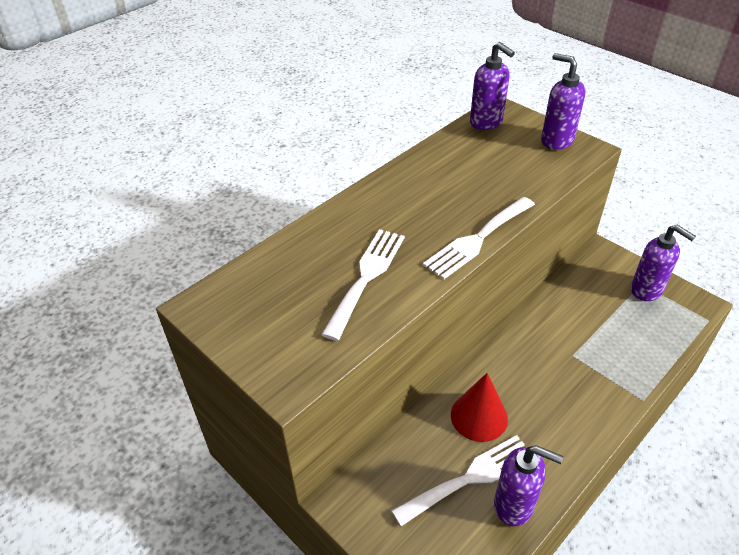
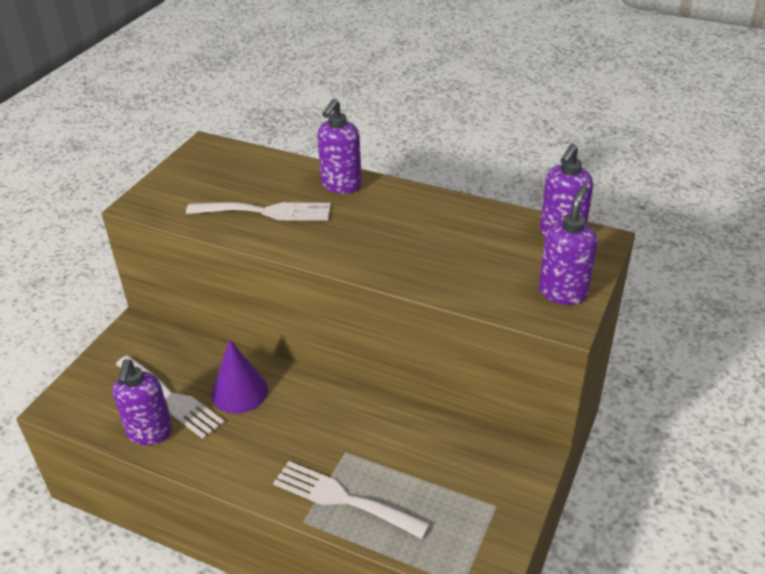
camera: 70 degrees right, 5 degrees down
white fork [423,197,535,279] -> white fork moved to [273,461,430,539]
red cone [451,373,508,442] -> purple cone [211,339,268,414]
purple soap dispenser [631,225,696,301] -> purple soap dispenser moved to [317,99,362,194]

